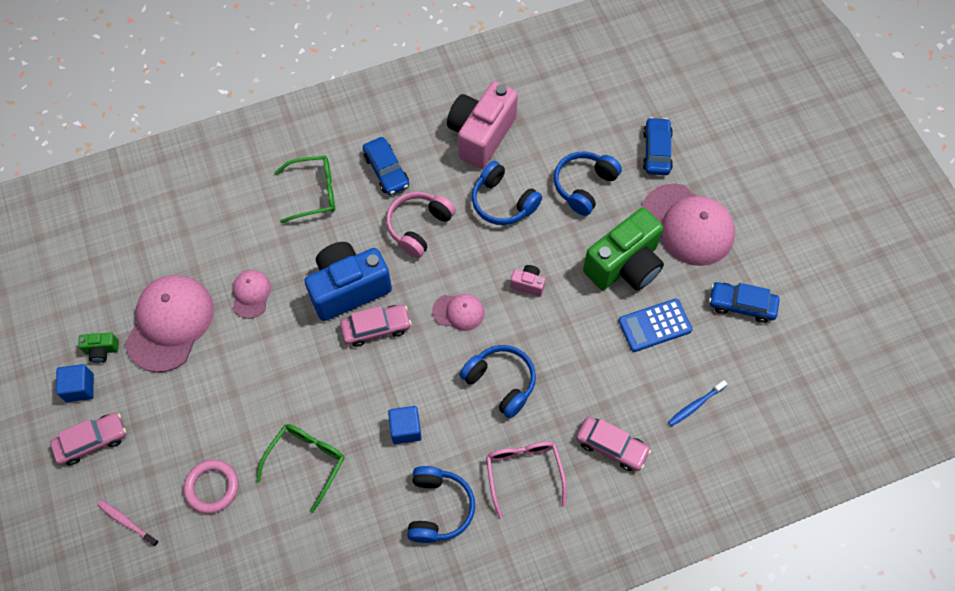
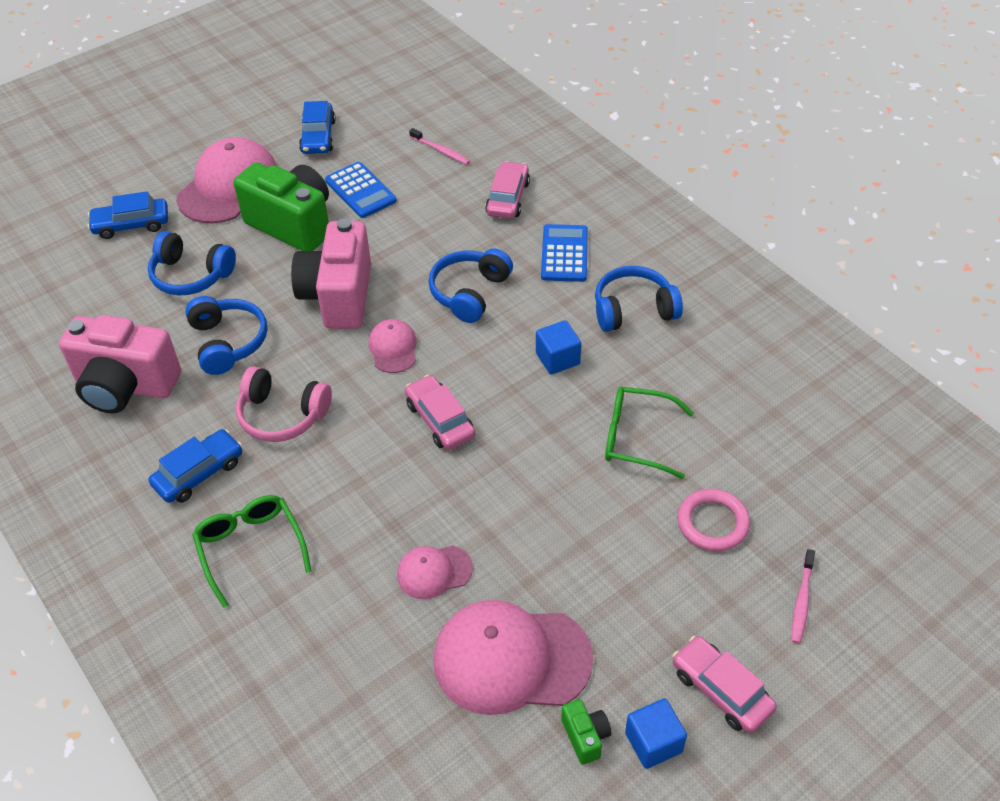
camera: 105 degrees left, 15 degrees down
blue camera [304,242,392,321] -> none
blue headphones [472,161,542,225] -> blue headphones turned 45 degrees counterclockwise [185,296,267,375]
pink glasses [486,441,567,519] -> blue calculator [541,224,588,282]
pink camera [510,265,545,297] -> pink camera [291,218,371,329], size x2.38
blue toothbrush [668,380,727,426] -> pink toothbrush [409,128,470,165]

